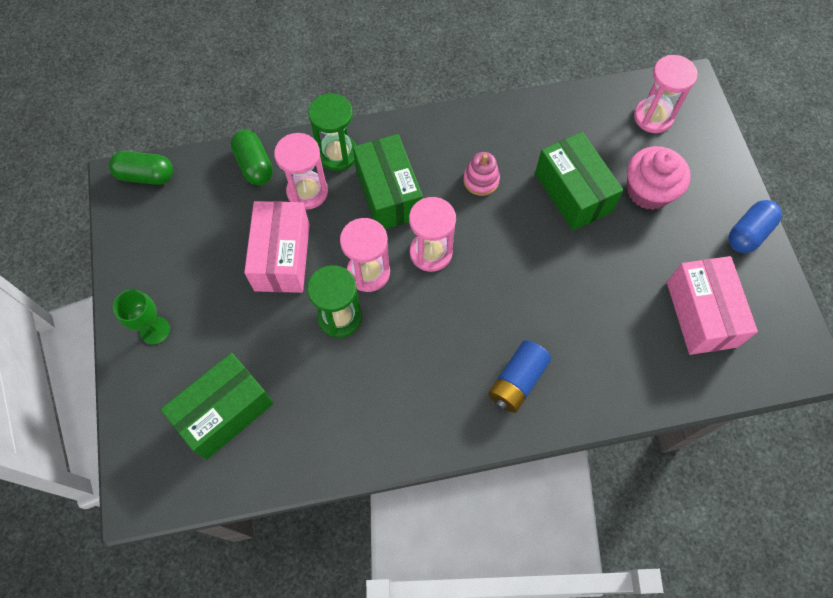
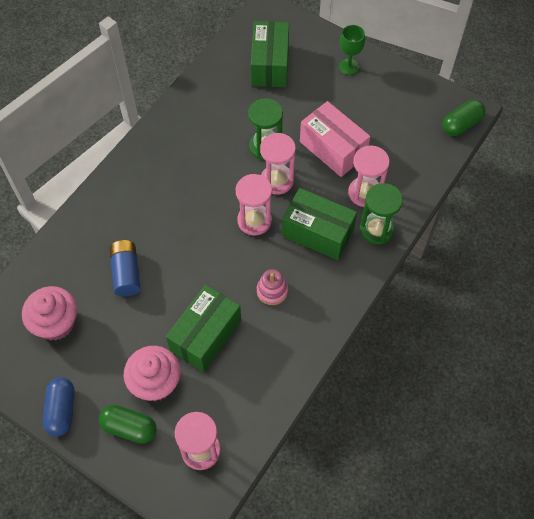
camera: 135 degrees right, 5 degrees down
green capsule [231,130,273,185] -> green capsule moved to [99,405,157,444]
blue battery [488,340,551,413] -> blue battery moved to [109,240,141,297]
green box [535,132,624,231] -> green box turned 75 degrees counterclockwise [166,285,241,372]
pink box [667,256,758,355] -> pink cupcake [22,286,77,341]

